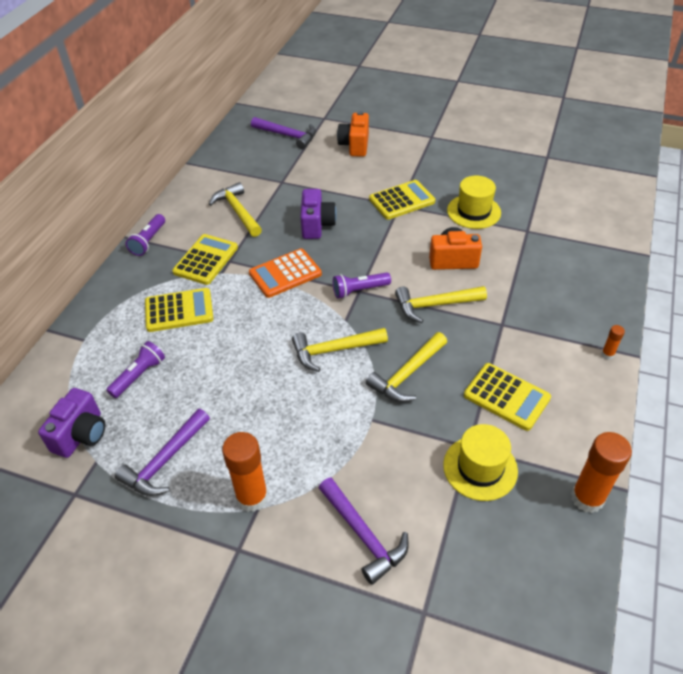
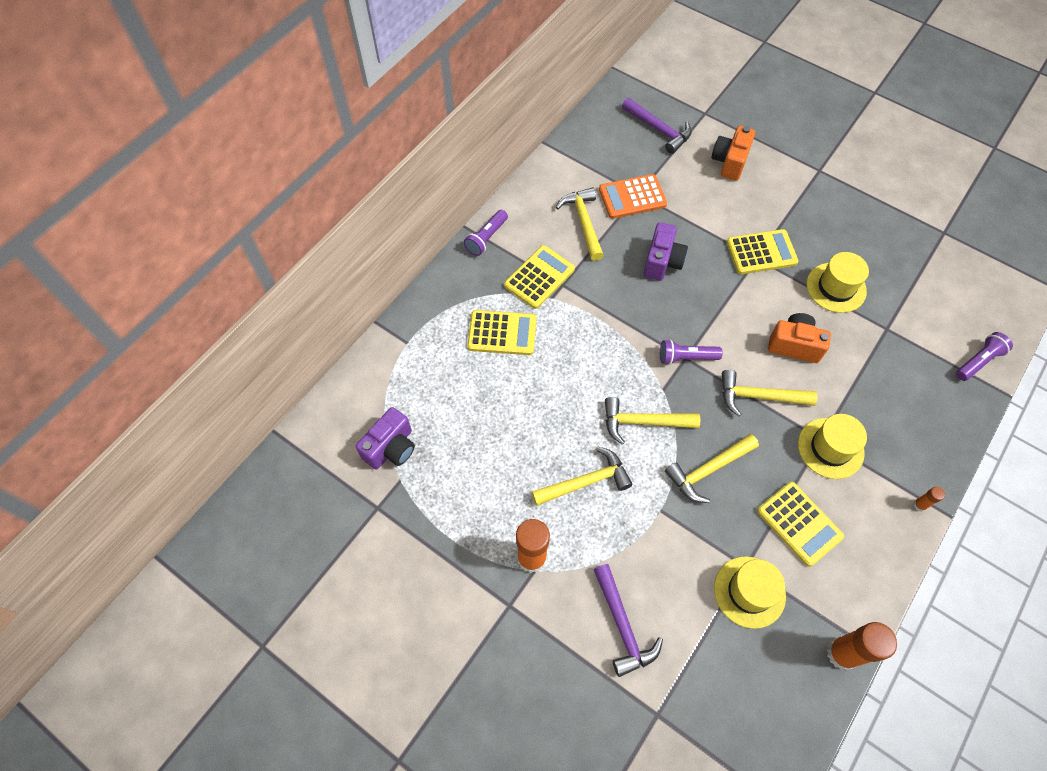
camera: 15 degrees right, 15 degrees up
purple flashlight [106,341,165,398] -> purple flashlight moved to [956,332,1013,381]
purple hammer [115,409,210,496] -> none
orange calculator [249,249,322,298] -> orange calculator moved to [599,174,667,219]
none -> yellow hammer [532,446,633,506]
none -> yellow hat [798,414,867,479]

